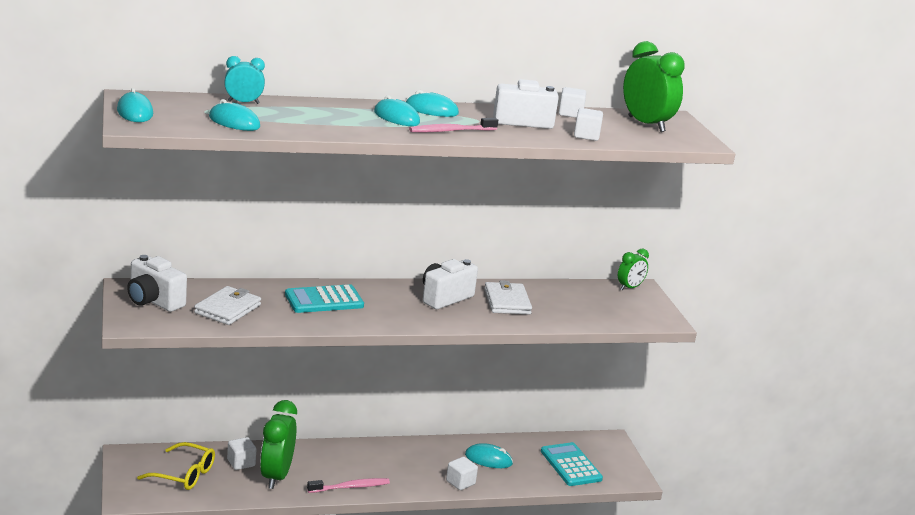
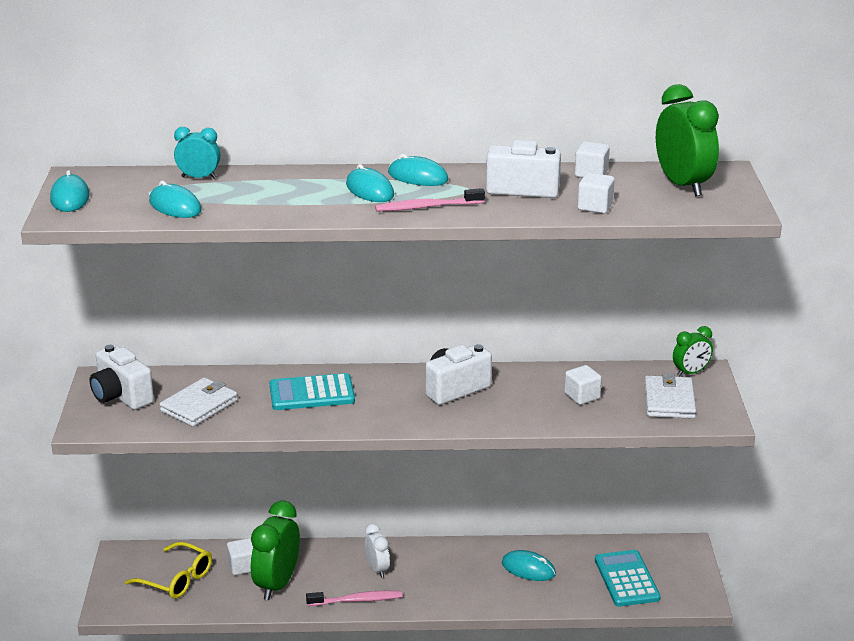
camera: 15 degrees right, 5 degrees up
white cube [446,457,478,490] -> white cube moved to [564,365,602,405]
white wallet [484,280,532,315] -> white wallet moved to [644,373,696,419]
none -> white clock [365,524,390,578]

